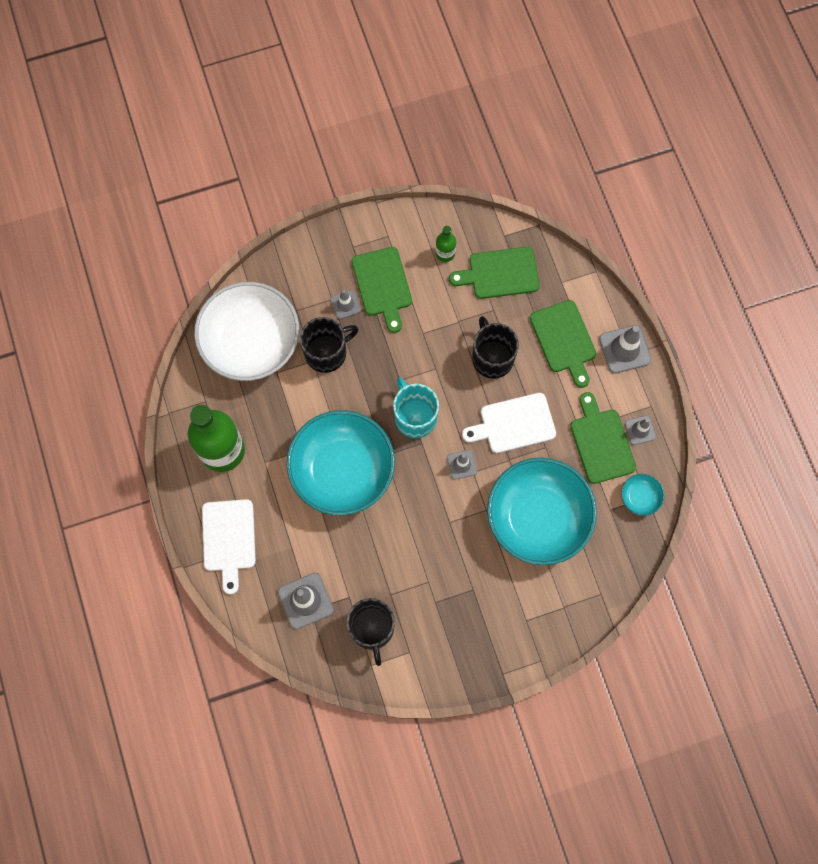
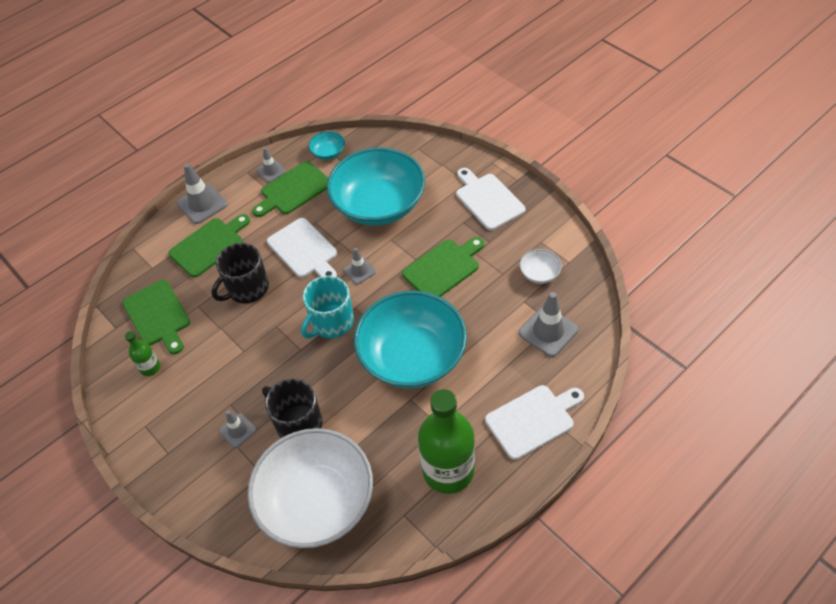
camera: 110 degrees left, 20 degrees down
black mug [346,598,395,666] -> white bowl [519,249,562,284]
green cutting board [352,247,412,333] -> green cutting board moved to [402,237,484,297]
none -> white cutting board [456,168,525,230]

